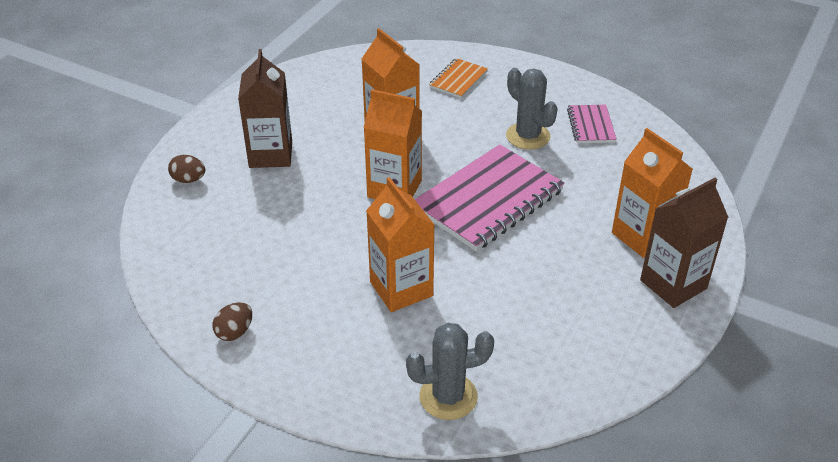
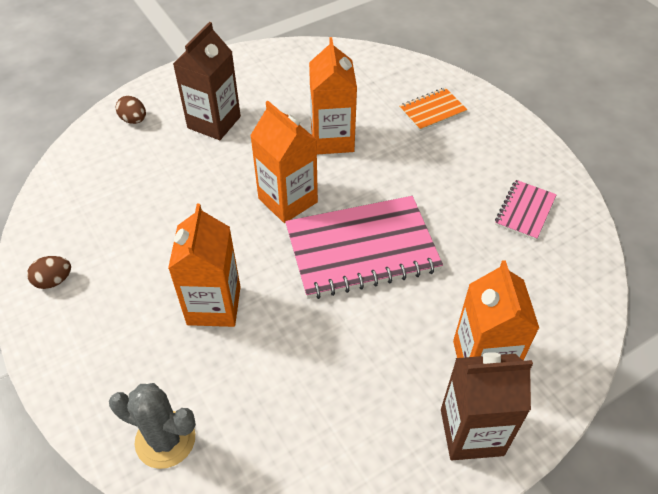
camera: 30 degrees right, 10 degrees up
grey cactus [506,68,558,150] -> none

